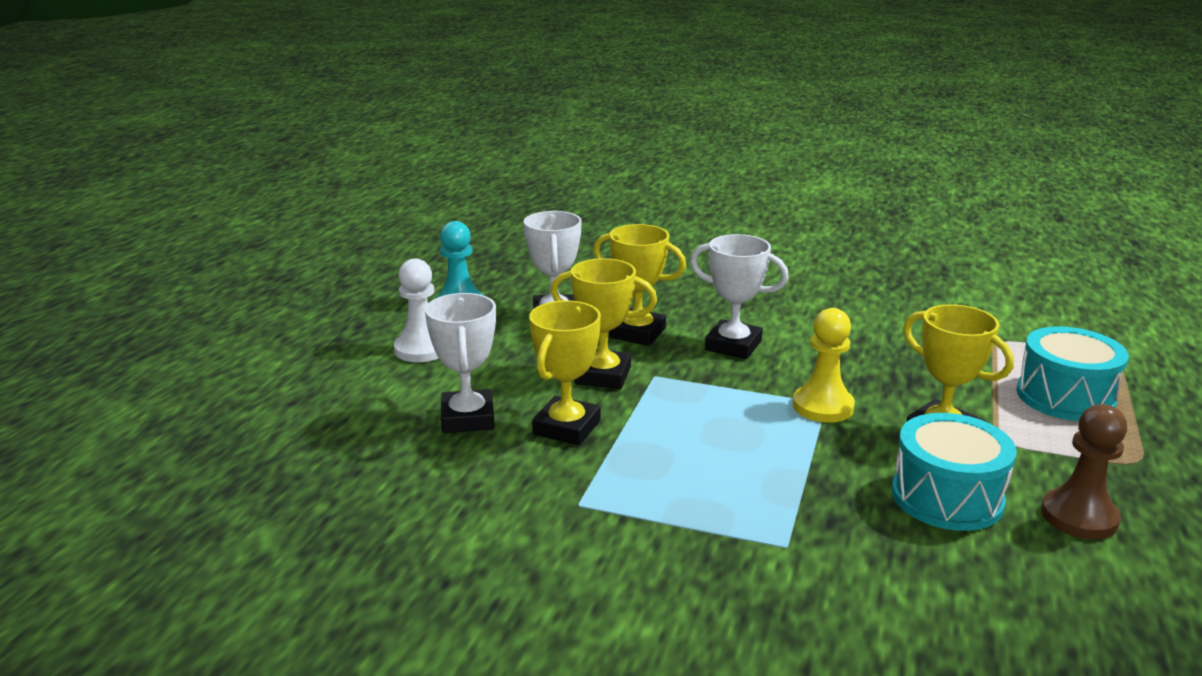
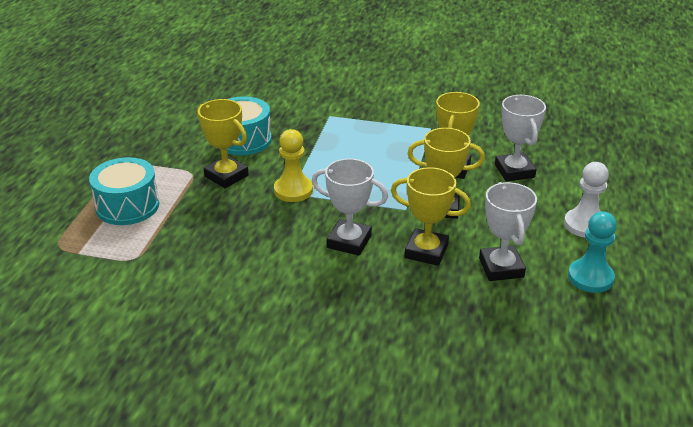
camera: 175 degrees right, 10 degrees up
brown pawn [1041,404,1127,539] -> none

